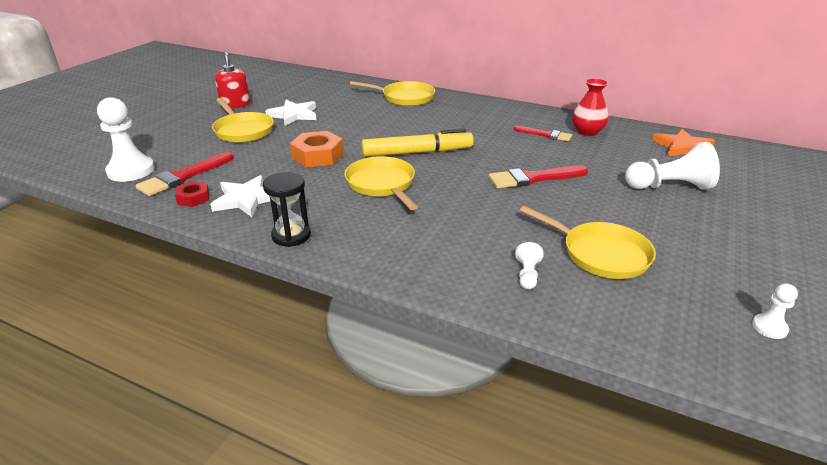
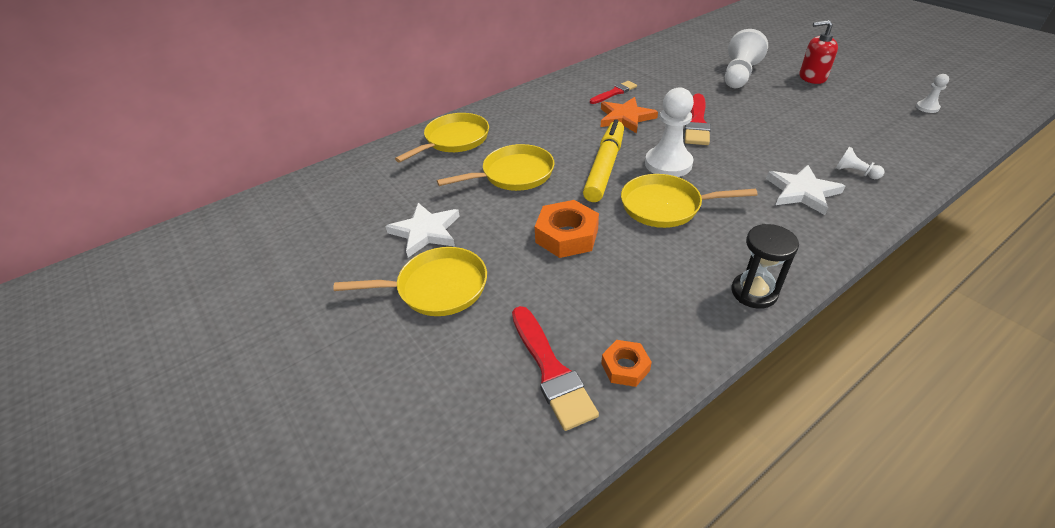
camera: 60 degrees left, 10 degrees up
white pawn [97,97,155,182] -> white pawn moved to [645,87,694,177]
red nut [175,181,209,207] -> orange nut [601,340,652,387]
white star [210,175,270,217] -> white star moved to [766,165,845,215]
red soap dispenser [215,51,250,108] -> red soap dispenser moved to [800,20,838,84]
yellow pan [520,206,656,279] -> yellow pan moved to [437,144,554,191]
red vase [572,78,609,136] -> none
orange star [652,129,715,157] -> orange star moved to [601,97,658,133]

